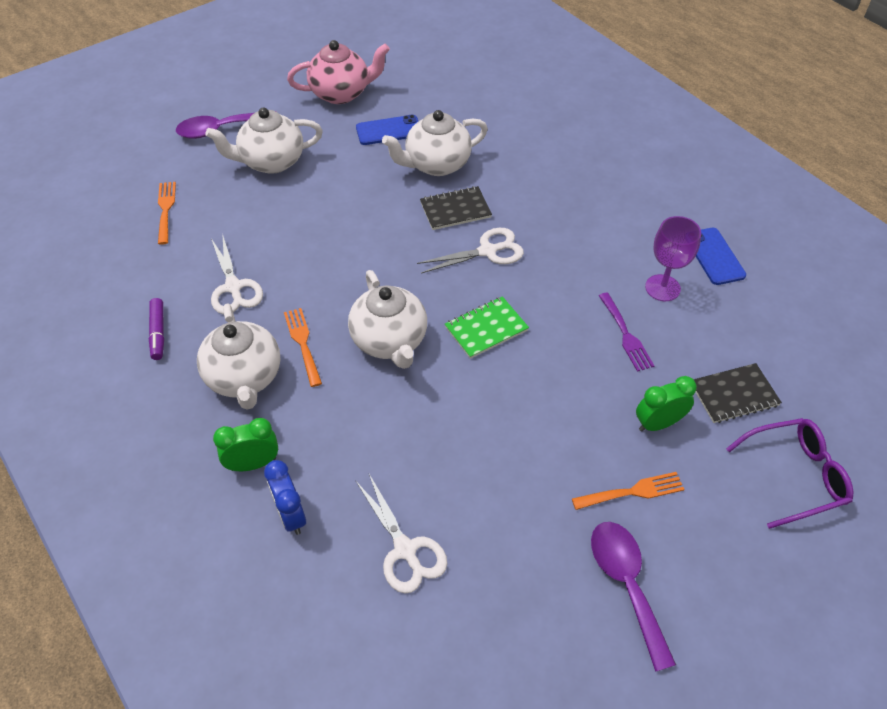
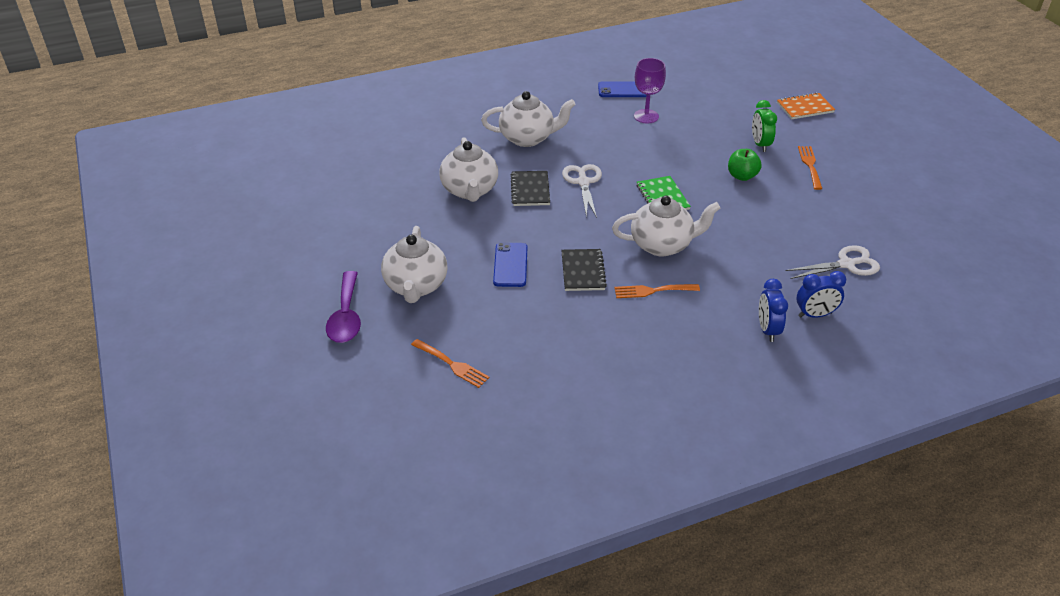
camera: 75 degrees left, 10 degrees down
purple marker [149,298,164,360] -> none
orange fork [158,182,176,245] -> orange fork turned 150 degrees counterclockwise [411,339,489,388]
white teapot [197,303,281,410] -> white teapot moved to [481,91,576,147]
white scissors [211,233,263,314] -> none
green clock [213,418,278,471] -> blue clock [759,279,788,342]
pink teapot [287,40,390,104] -> none
blue phone [356,115,419,145] -> blue phone moved to [493,242,527,287]
purple spoon [591,522,676,672] -> none
purple fork [599,292,654,371] -> none
black notebook [693,363,782,423] -> black notebook moved to [561,249,607,291]
purple glasses [726,418,853,529] -> orange notebook [777,92,835,119]
none -> green apple [728,149,762,181]

